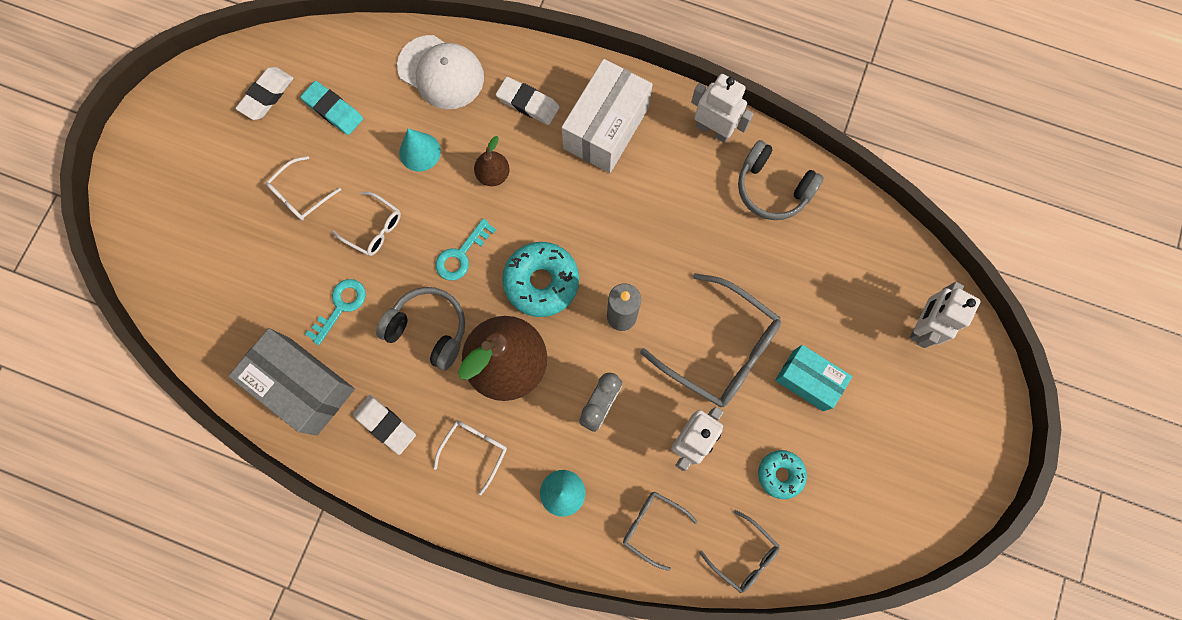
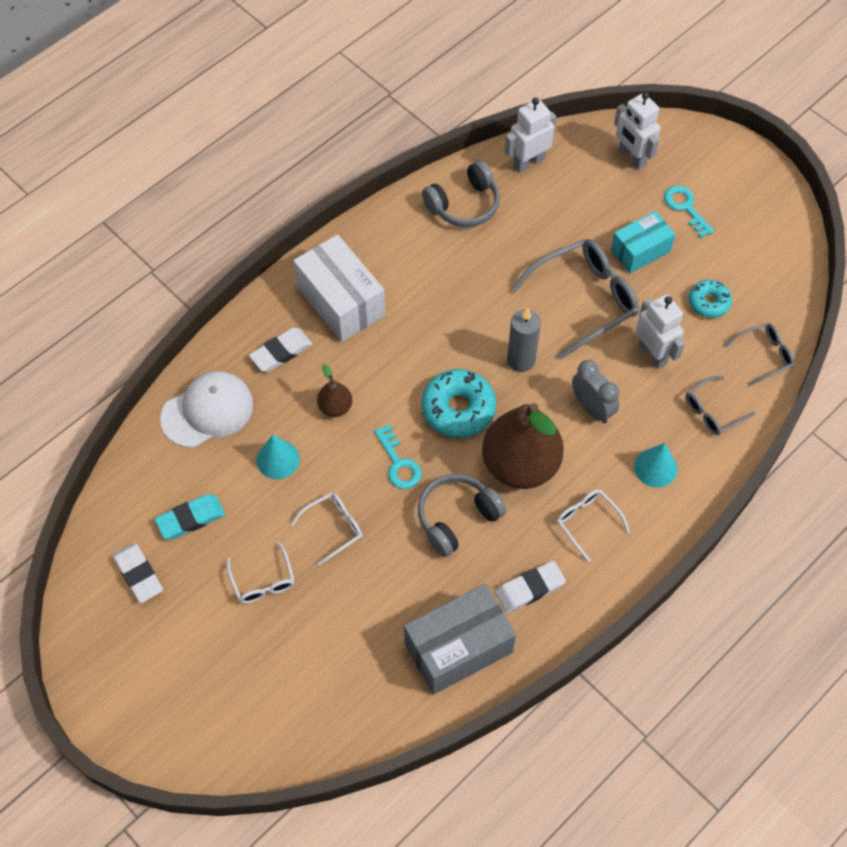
camera: 65 degrees left, 15 degrees down
turquoise key [305,279,366,345] -> turquoise key moved to [664,186,714,238]
white robot [691,74,754,143] -> white robot moved to [505,97,557,173]

